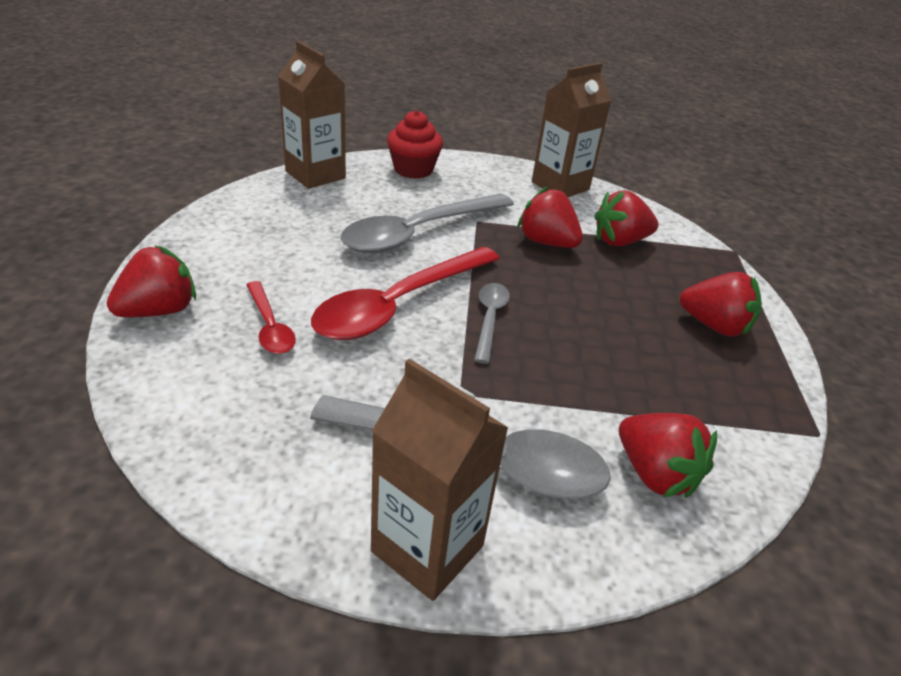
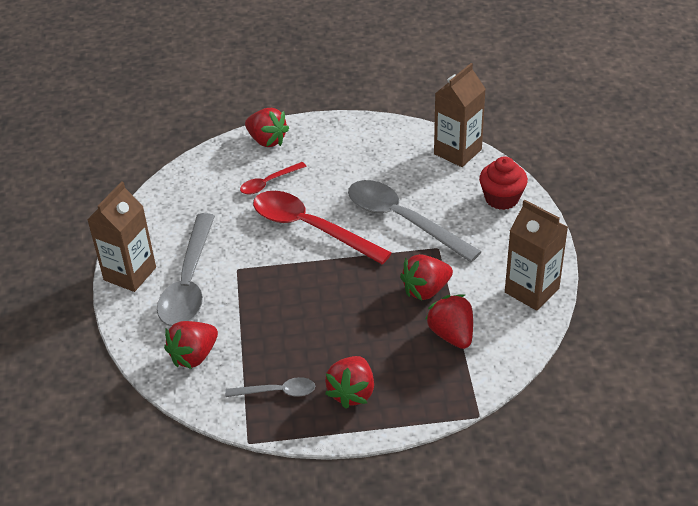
camera: 85 degrees right, 5 degrees up
grey spoon [474,283,510,364] -> grey spoon moved to [225,377,315,397]
red strawberry [517,187,583,248] -> red strawberry turned 150 degrees counterclockwise [400,254,453,301]

